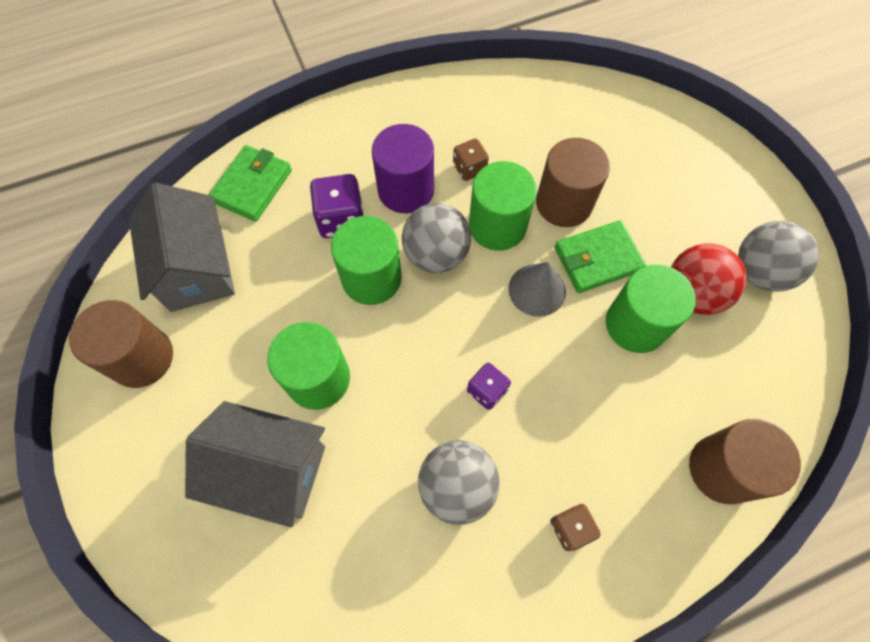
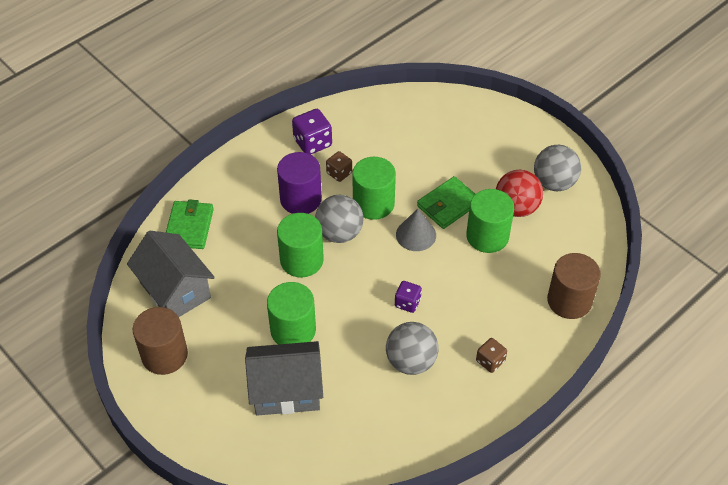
camera: 20 degrees left, 15 degrees down
purple dice [310,174,363,238] -> purple dice moved to [292,109,332,155]
brown cylinder [536,138,610,227] -> none

